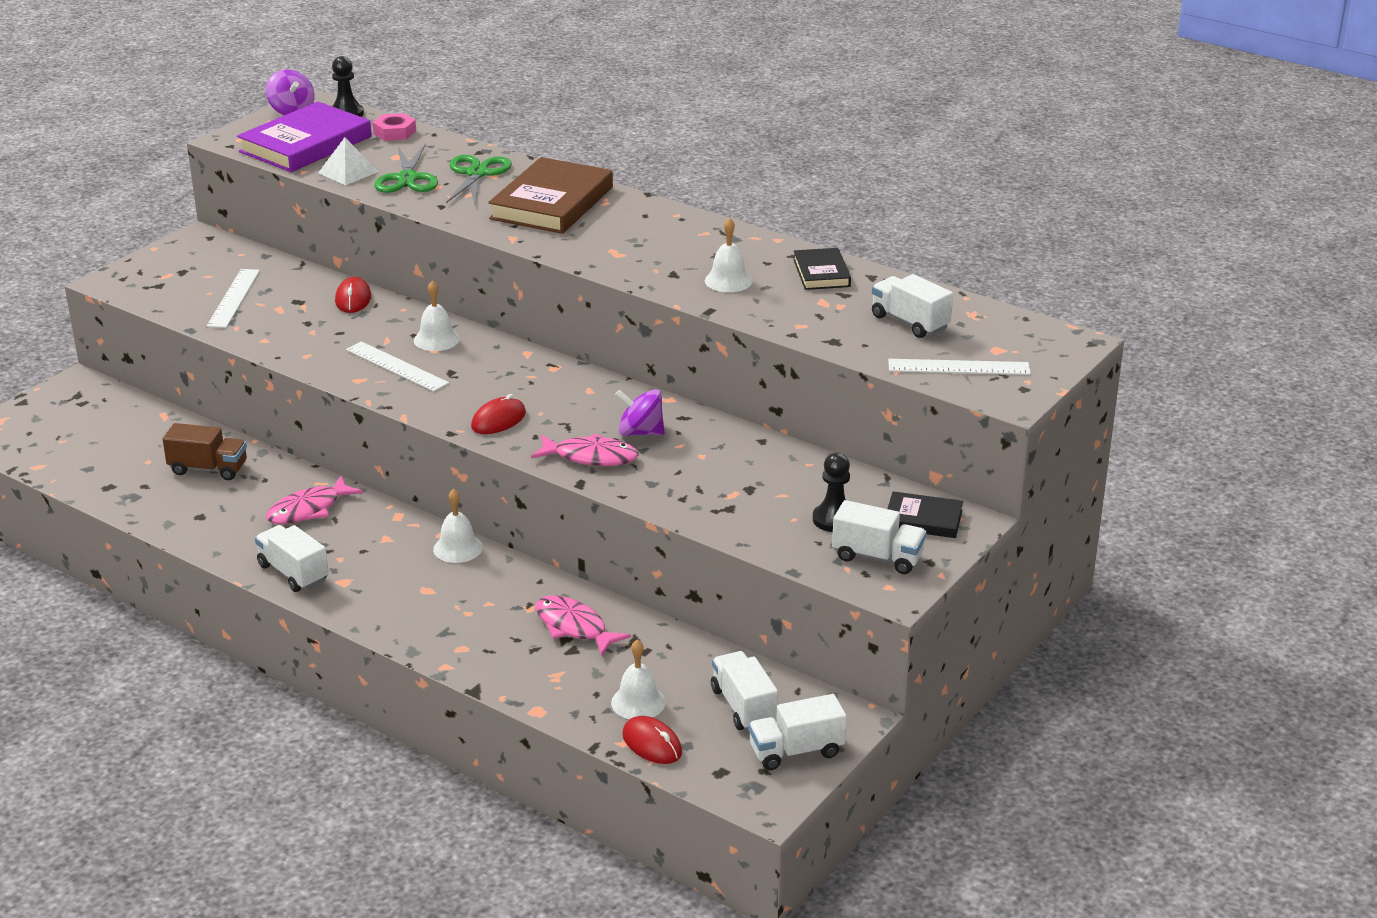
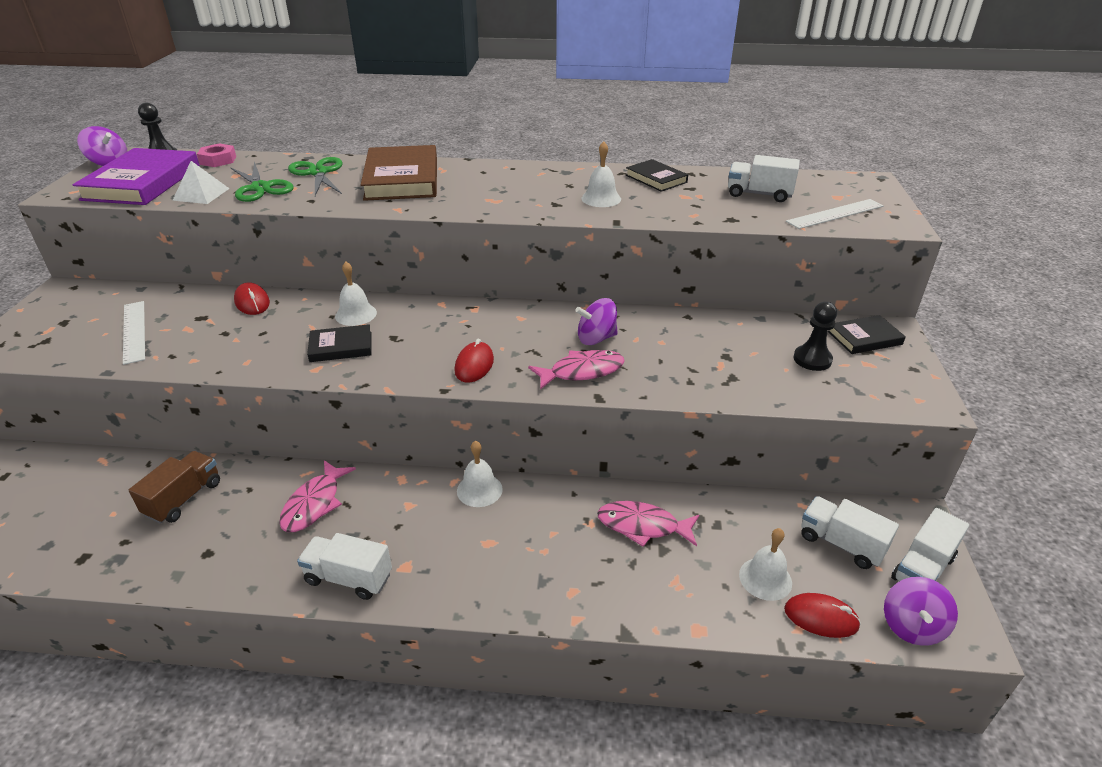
camera: 30 degrees left, 5 degrees up
brown truck [162,423,247,480] -> brown truck turned 45 degrees counterclockwise [129,451,220,524]
white ruler [346,341,449,392] -> black book [307,324,372,362]
white truck [832,500,927,574] -> none
none -> purple spinning top [884,577,958,646]

